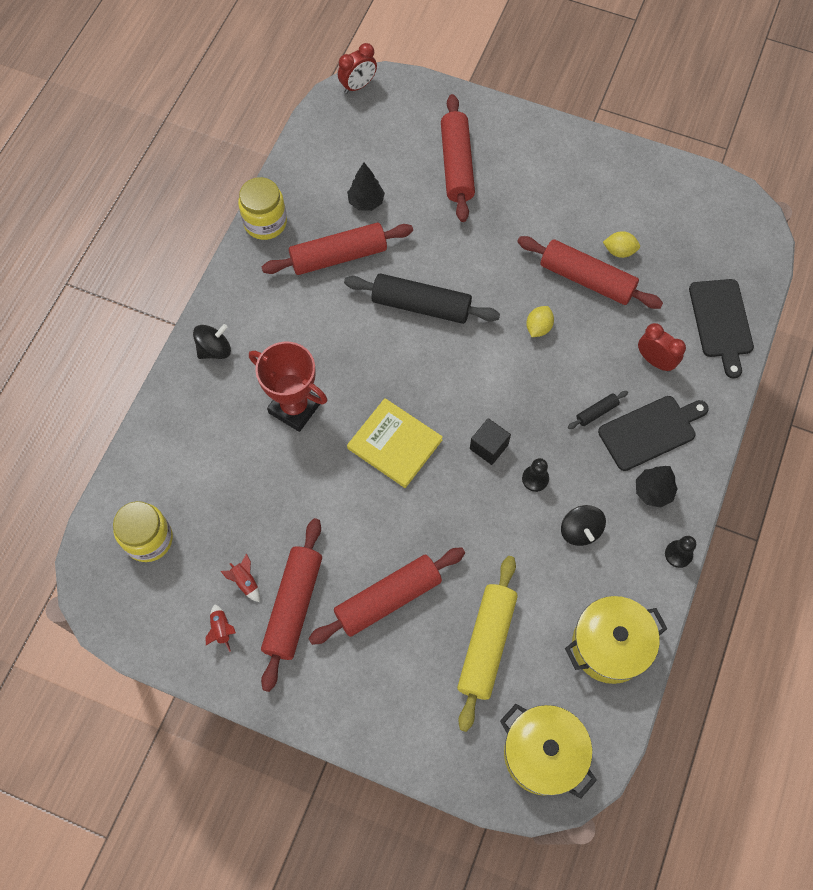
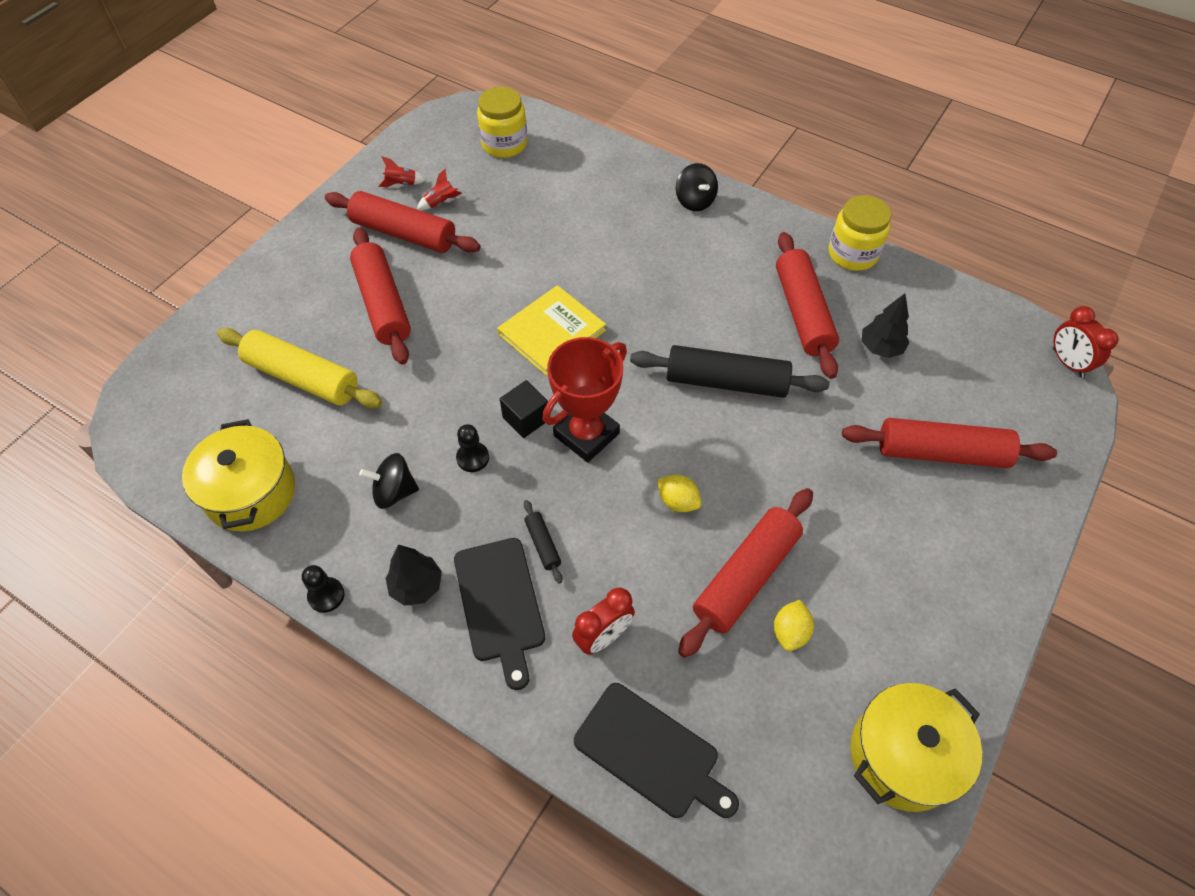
camera: 100 degrees right, 10 degrees down
red trophy [249,342,327,432] -> red trophy moved to [542,337,627,462]
black rolling pin [344,273,500,324] -> black rolling pin turned 75 degrees clockwise [630,345,830,398]
yellow pot [500,704,597,798] -> yellow pot moved to [850,683,982,812]
black cutting board [689,279,754,379] -> black cutting board turned 150 degrees counterclockwise [574,683,739,818]

